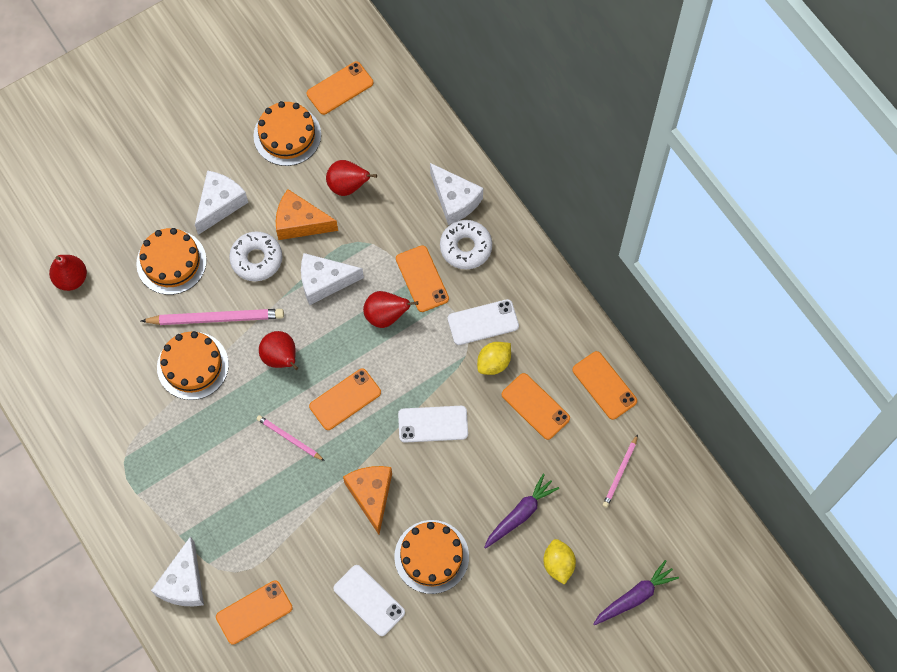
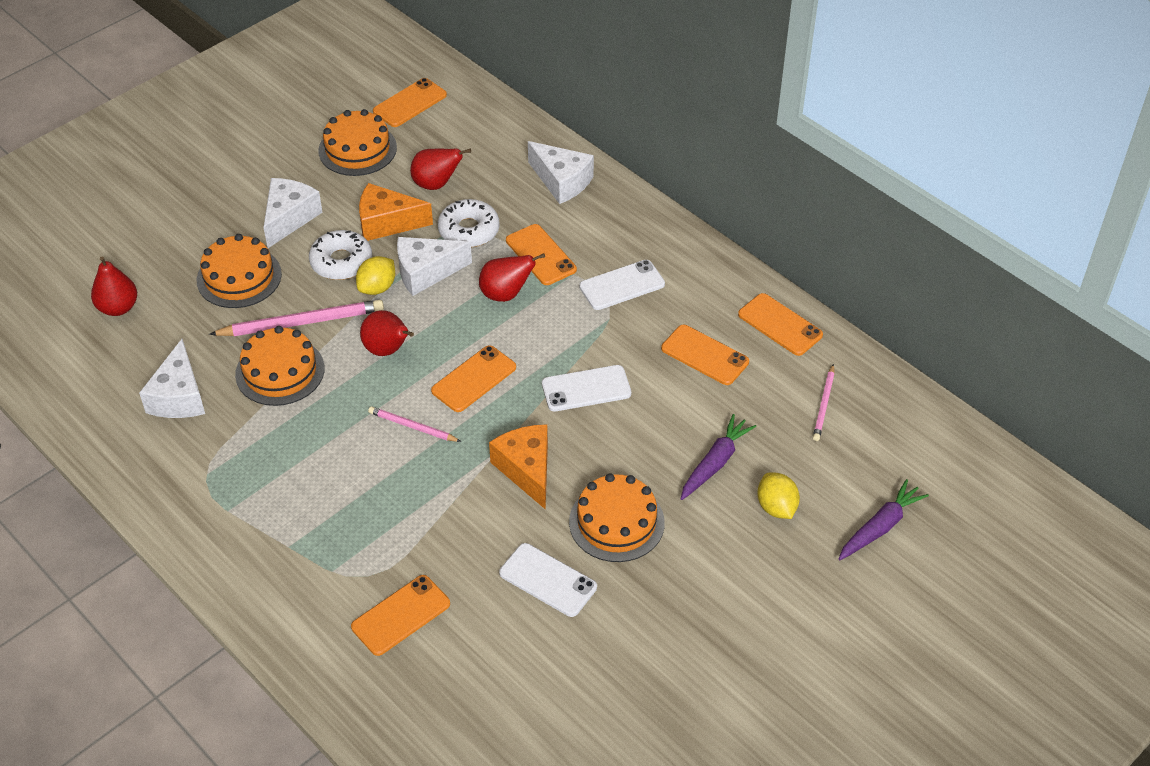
camera: 10 degrees left, 20 degrees down
white cheese [151,536,204,606] -> white cheese moved to [139,339,205,418]
white donut [440,220,492,269] -> white donut moved to [438,199,500,247]
yellow lemon [477,342,511,375] -> yellow lemon moved to [356,256,395,295]

